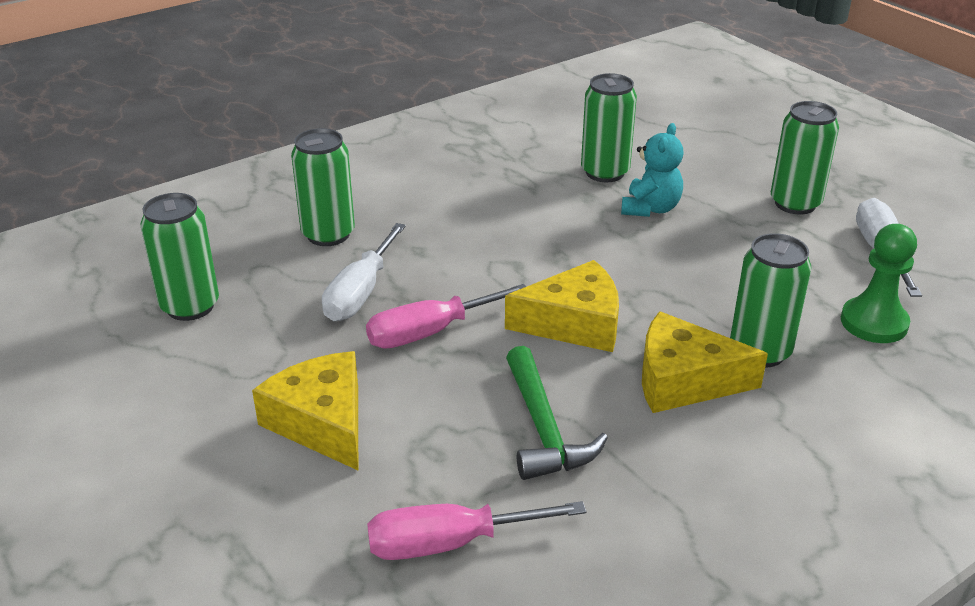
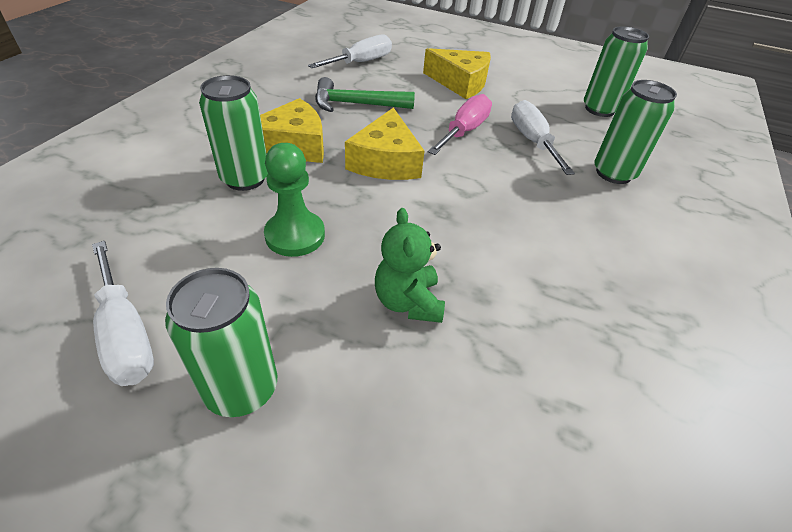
camera: 145 degrees right, 10 degrees up
pink screwdriver [367,501,587,560] -> white screwdriver [308,34,392,68]
yellow cheese [505,260,619,352] -> yellow cheese turned 45 degrees counterclockwise [345,108,424,180]
green hammer [506,346,608,480] -> green hammer turned 45 degrees counterclockwise [315,77,415,112]
green can [581,73,637,182] -> none
turquoise teddy bear [621,123,684,217] -> green teddy bear [375,208,445,323]
green pawn [841,224,917,343] -> green pawn moved to [264,143,325,257]

